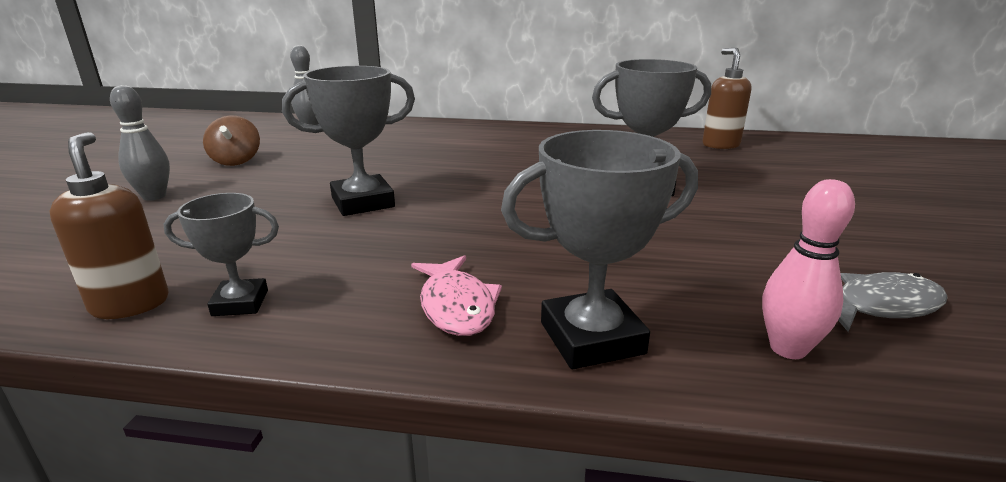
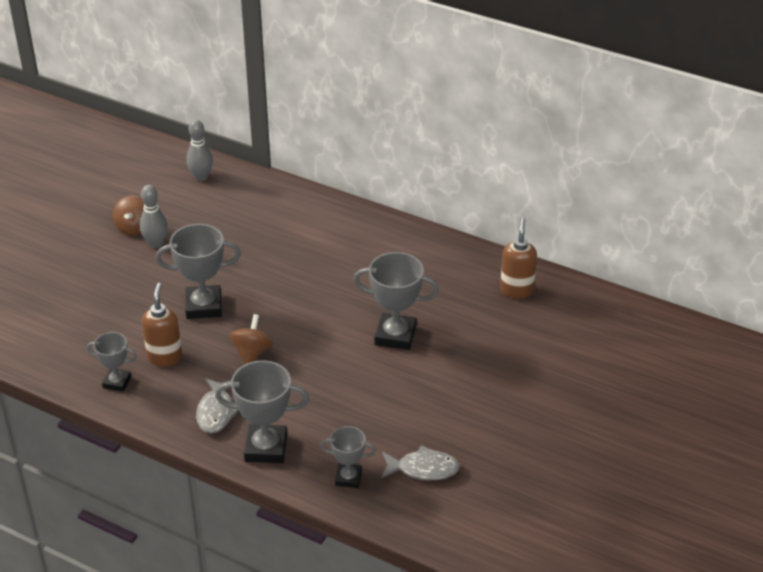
camera: 20 degrees right, 15 degrees up
brown soap dispenser [49,132,168,319] -> brown soap dispenser moved to [142,283,182,367]
grey bowling pin [110,85,170,201] -> grey bowling pin moved to [140,185,168,248]
pink fish [411,255,502,336] -> grey fish [196,378,239,433]
pink bowling pin [762,179,855,359] -> grey trophy [320,426,376,488]
none -> brown spinning top [230,314,273,364]

